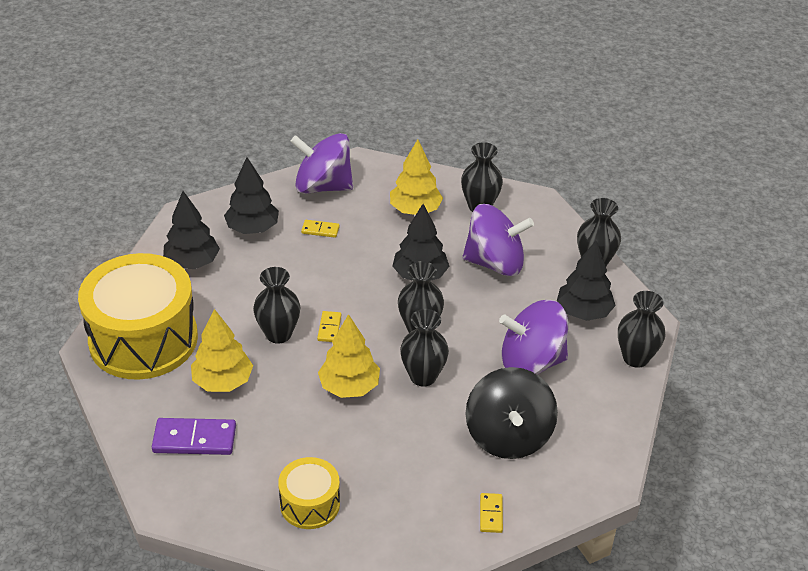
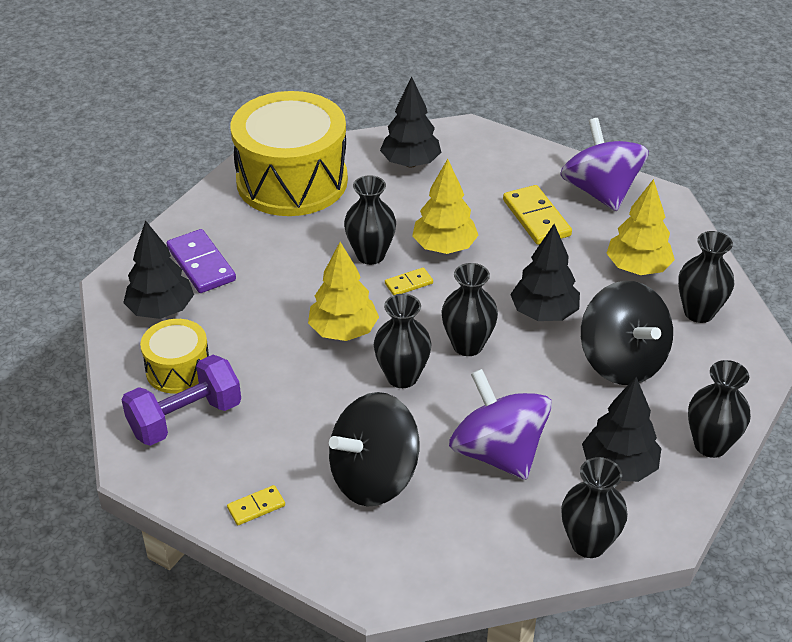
camera: 60 degrees right, 0 degrees up
yellow tree [191,309,253,392] -> yellow tree moved to [412,159,478,254]
black tree [224,157,279,234] -> black tree moved to [123,220,194,319]
yellow domino [301,220,340,238] -> yellow domino [503,185,572,245], size x1.87
purple spinning top [462,204,534,276] -> black spinning top [581,281,673,385]
none -> purple dumbbell [122,355,241,446]

